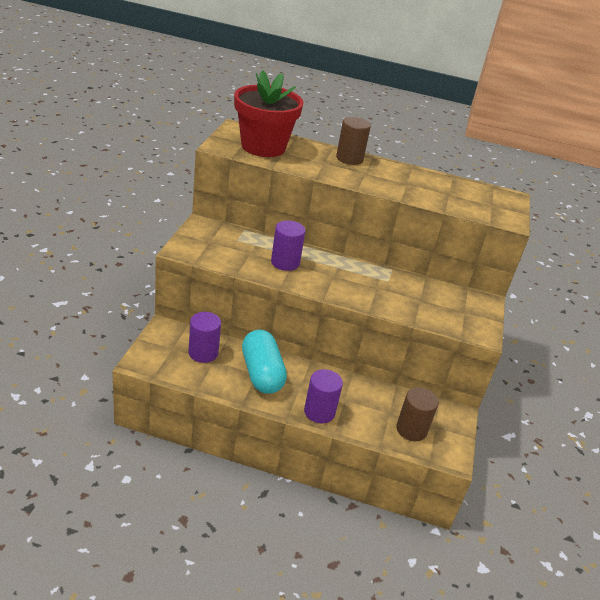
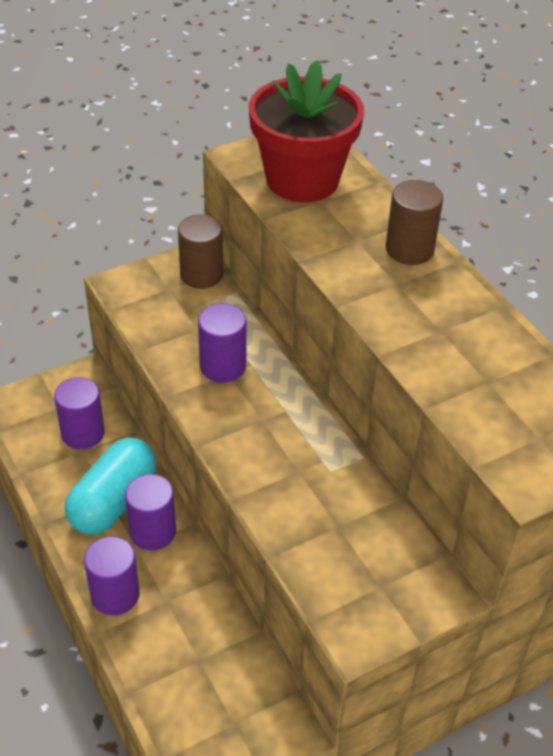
camera: 50 degrees right, 10 degrees up
brown cylinder [396,387,439,441] -> brown cylinder moved to [178,214,223,289]
none -> purple cylinder [125,474,176,550]

